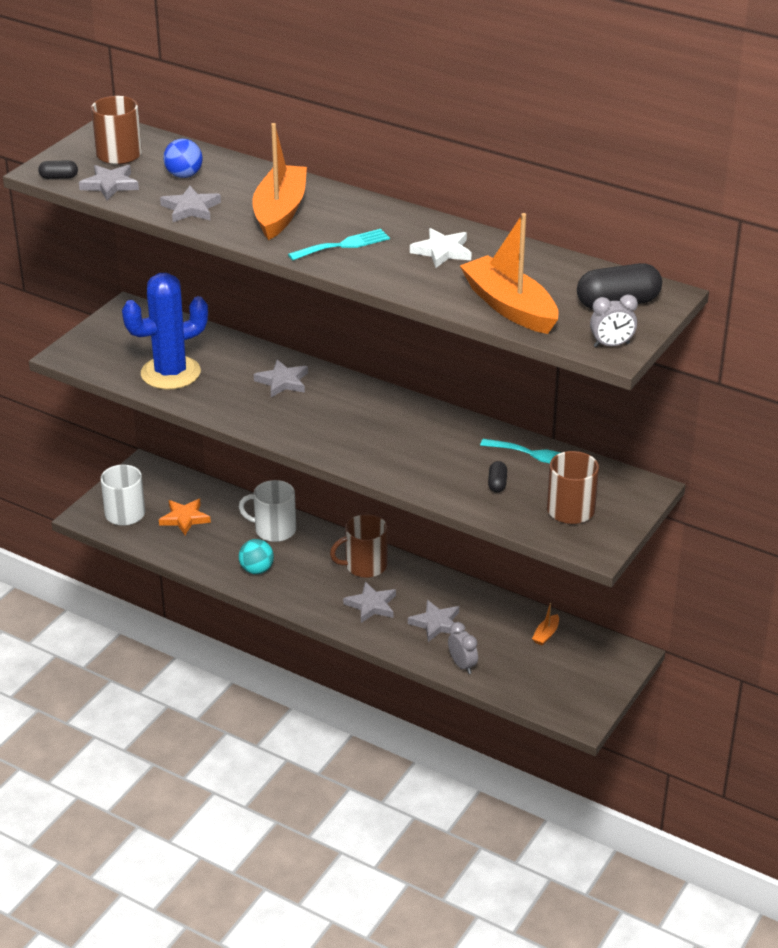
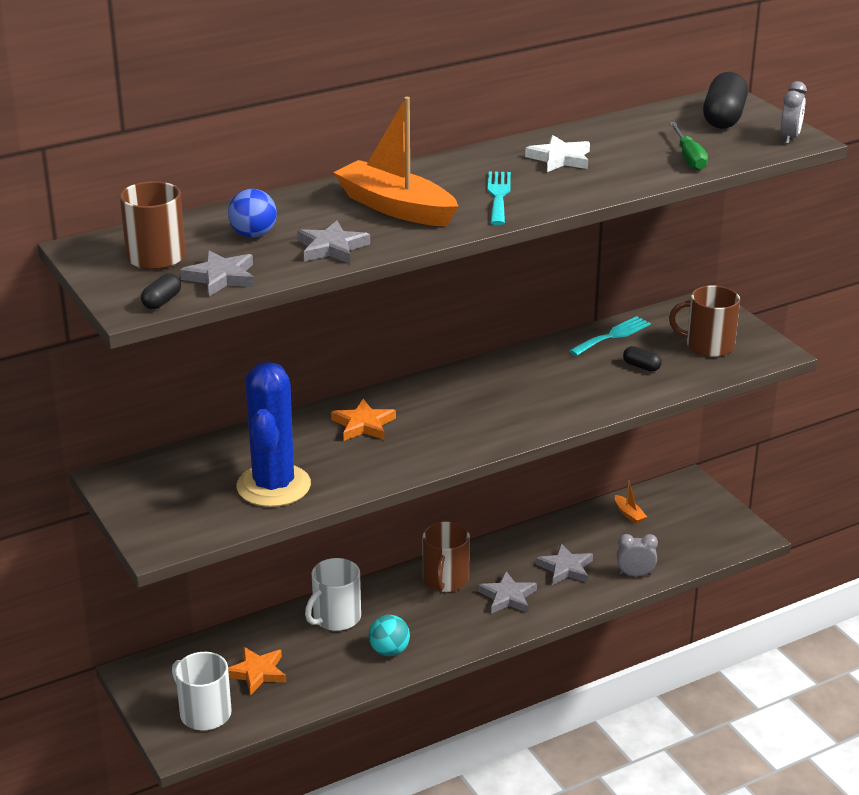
camera: 60 degrees left, 5 degrees down
grey star [254,360,308,397] -> orange star [331,399,396,441]
orange boat [460,213,558,334] -> green screwdriver [669,122,708,170]

